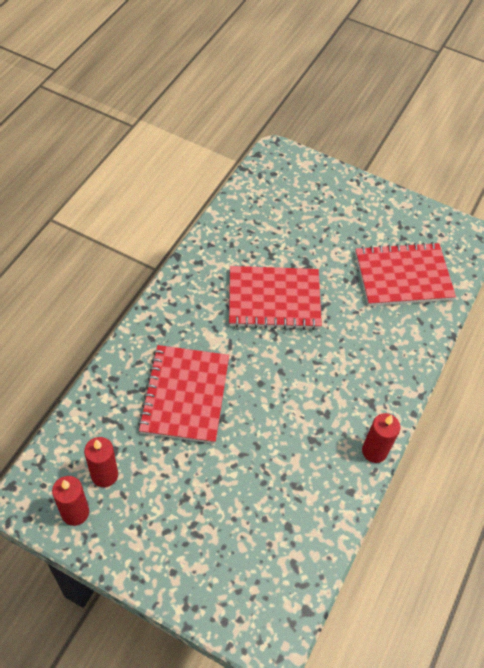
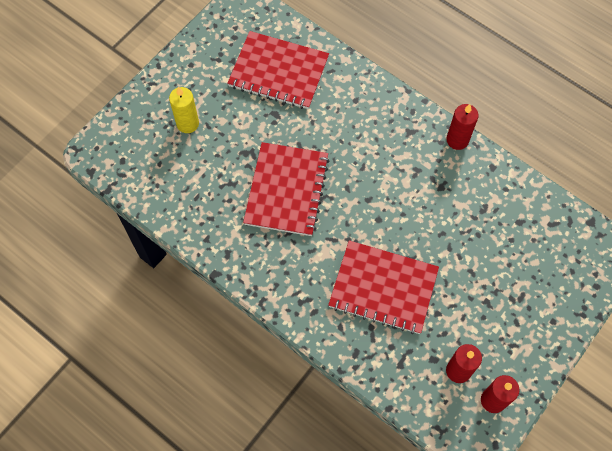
camera: 75 degrees left, 10 degrees up
red notebook [355,242,456,306] -> red notebook turned 75 degrees counterclockwise [227,31,329,109]
none -> yellow candle [169,87,199,133]

